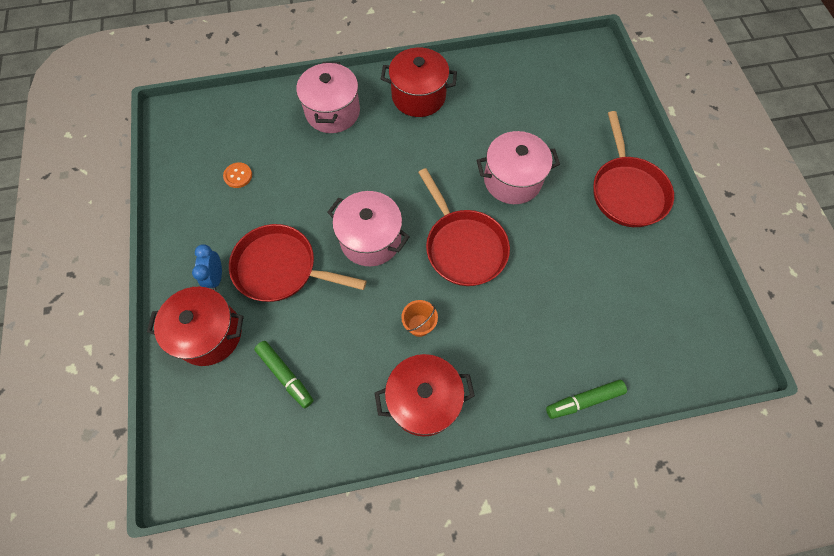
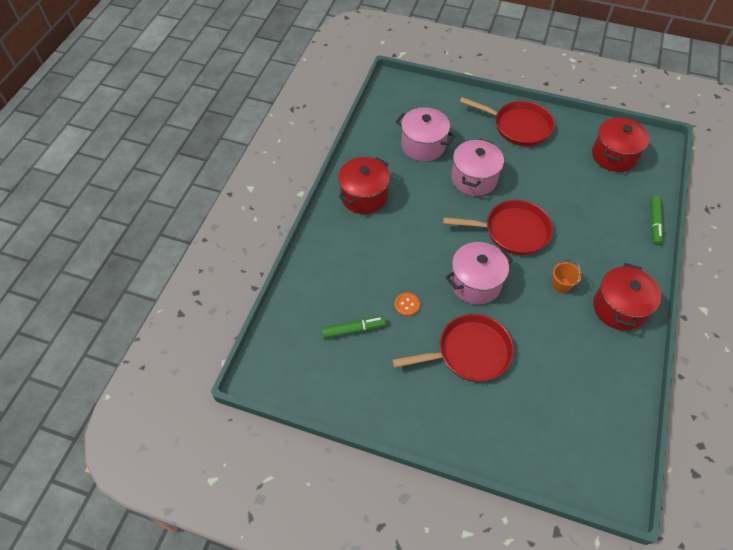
camera: 60 degrees left, 10 degrees down
red pot [147,287,244,366] -> red pot moved to [592,117,649,172]
blue clock [192,244,222,290] -> none
orange button [223,162,252,188] -> orange button moved to [395,293,420,316]
red pan [229,224,367,302] -> red pan turned 150 degrees counterclockwise [392,314,514,382]
green marker [254,341,313,408] -> green marker moved to [322,316,386,339]
pink pot [296,62,360,133] -> pink pot moved to [396,107,455,162]

